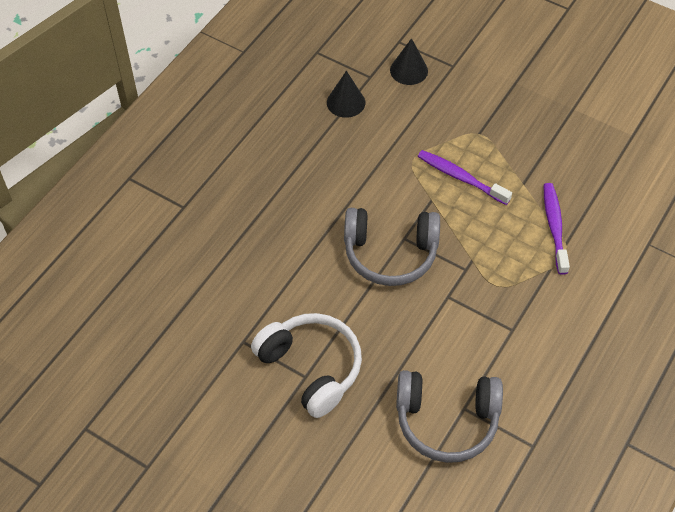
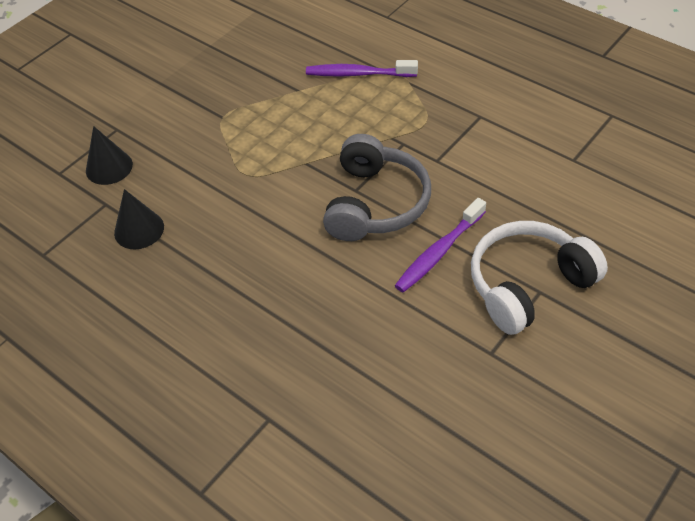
camera: 80 degrees left, 5 degrees down
grey headphones [396,370,503,463] -> none
purple toothbrush [417,150,512,205] -> purple toothbrush moved to [394,198,486,293]

